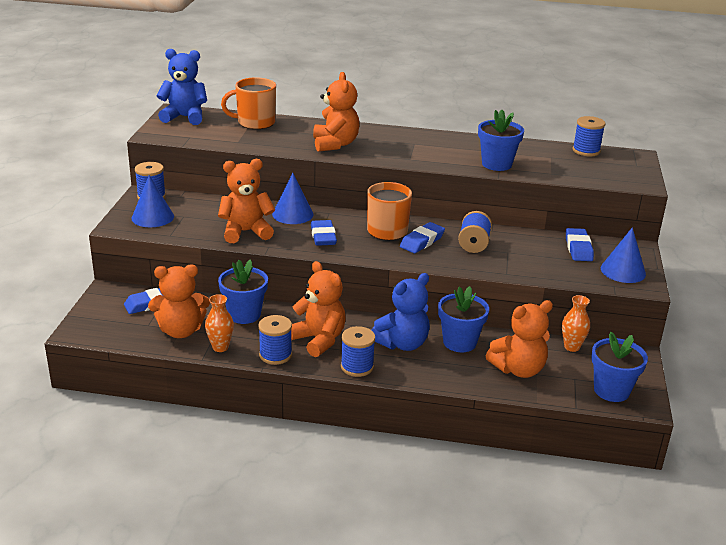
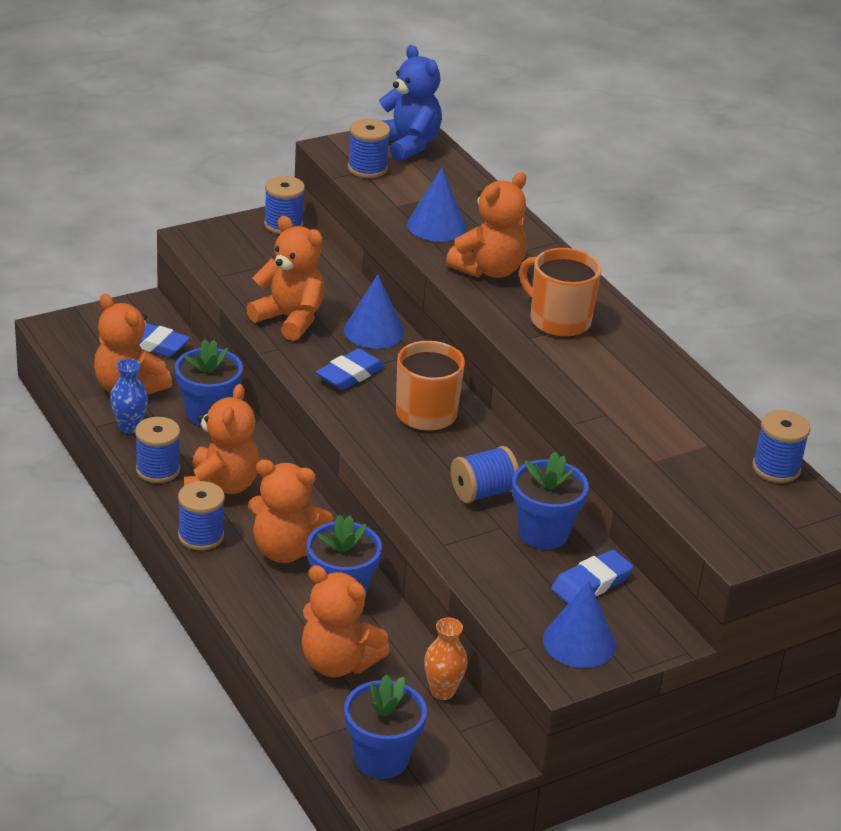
camera: 50 degrees right, 5 degrees up
blue cone [132,175,174,227] -> blue cone moved to [407,168,466,242]
orange vase [205,294,234,352] -> blue vase [110,359,148,434]
orange mug [221,77,276,129] -> orange mug moved to [519,248,602,337]
blue teddy bear [372,273,430,351] -> orange teddy bear [248,459,333,563]
blue eraser [400,222,445,253] -> none
blue flower pot [478,110,524,171] -> blue flower pot moved to [512,452,589,549]
none -> blue spool [348,119,390,178]

